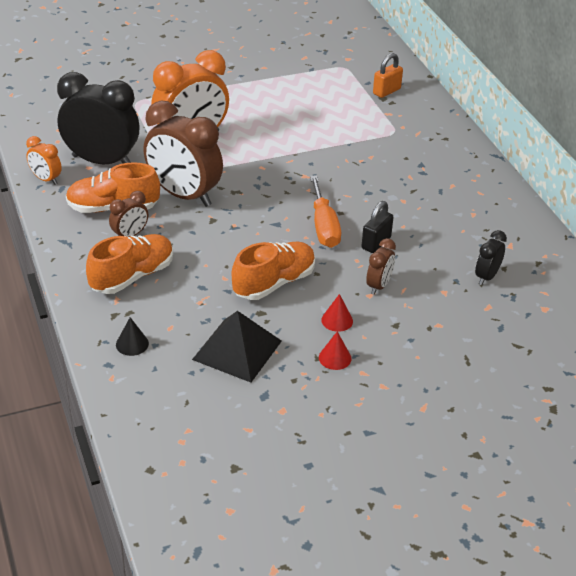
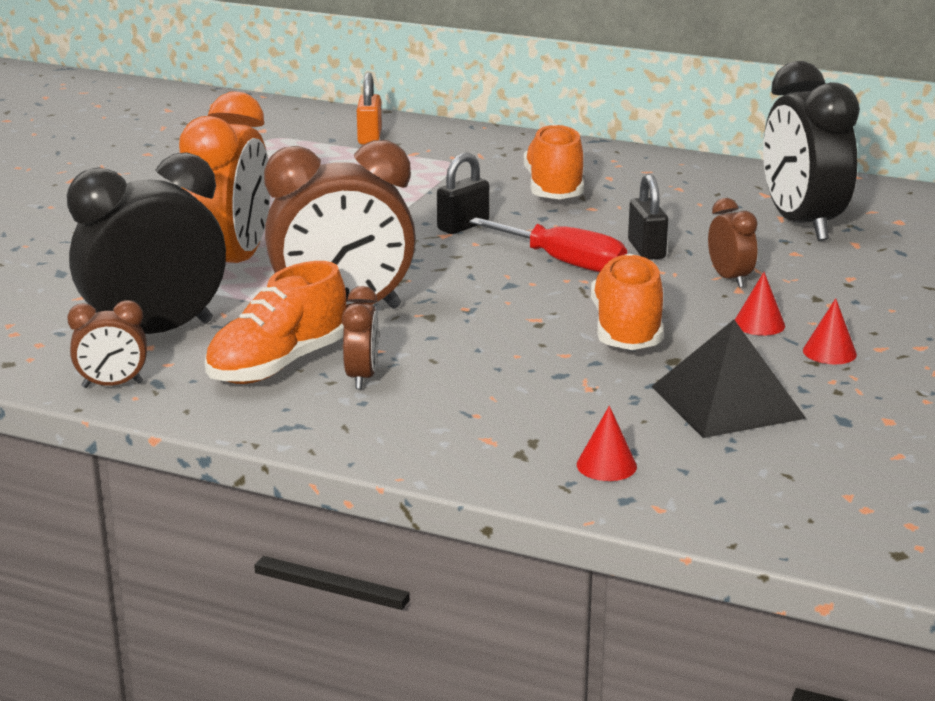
camera: 45 degrees left, 15 degrees down
orange clock [26,136,62,185] -> brown clock [67,300,147,388]
orange shoe [86,234,173,294] -> orange shoe moved to [524,124,584,200]
black cone [116,317,149,356] -> red cone [577,406,637,481]
orange screwdriver [310,175,341,248] -> red screwdriver [469,218,627,272]
black clock [475,230,507,285] -> black clock [763,61,860,241], size x2.14
none -> black padlock [437,153,489,234]

